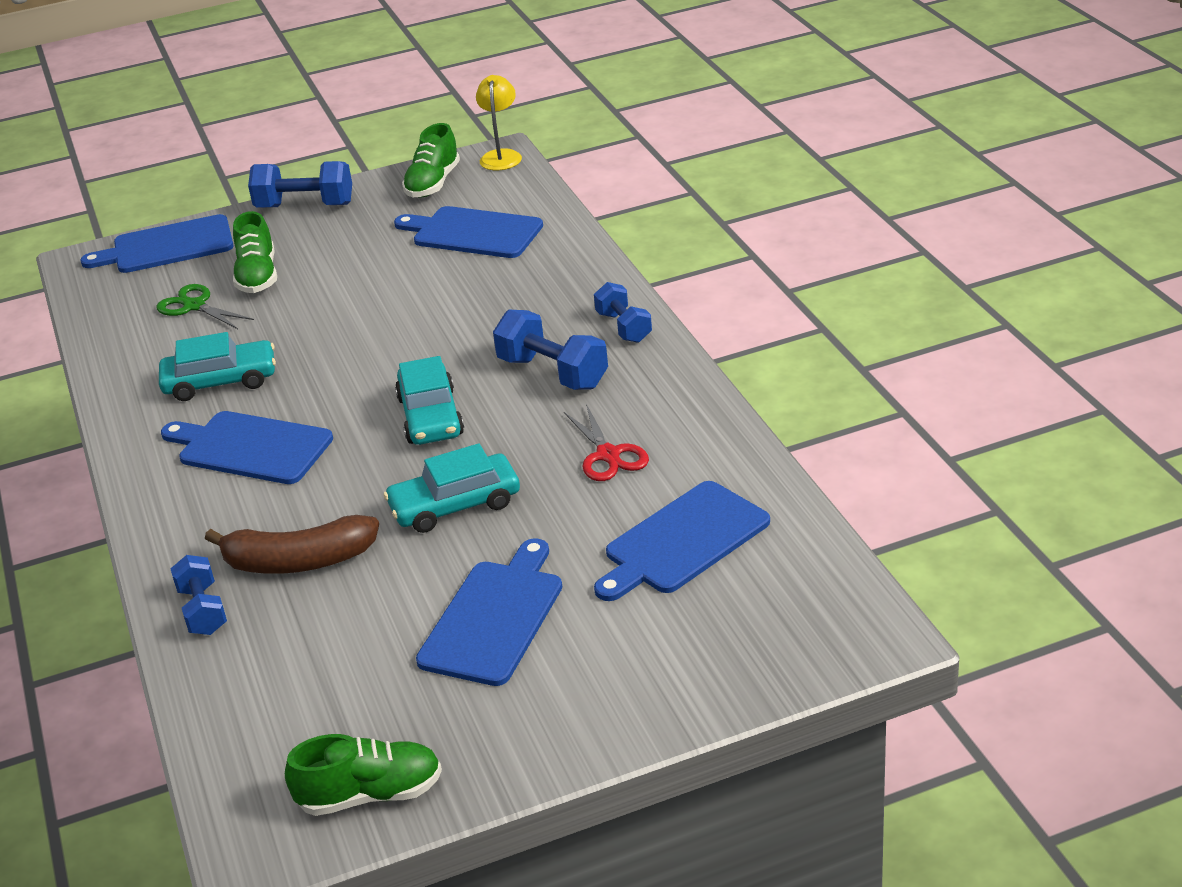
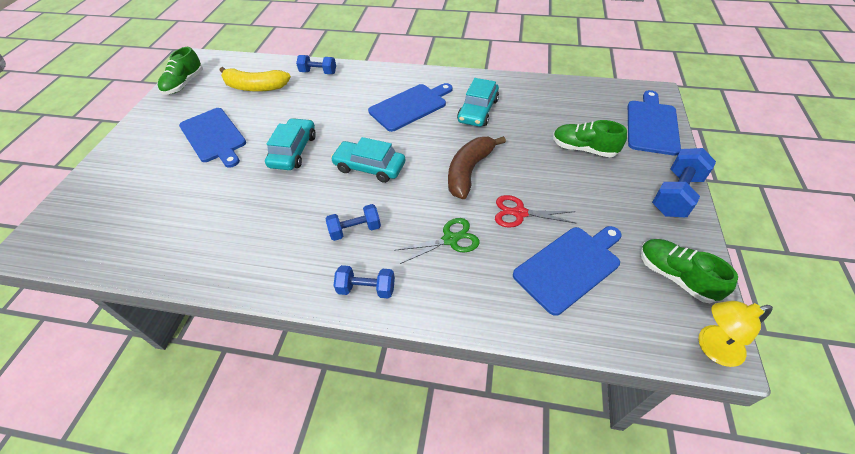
camera: 120 degrees right, 15 degrees up
green scissors [157,284,254,329] -> green scissors moved to [394,218,480,264]
brown banana [205,515,379,574] -> brown banana moved to [448,136,506,199]
yellow lamp [476,75,522,170] -> yellow lamp turned 135 degrees clockwise [698,301,773,367]
blue dumbbell [493,310,608,390] -> blue dumbbell [326,204,381,241], size x0.65
red scissors [564,404,649,481] -> red scissors moved to [495,195,577,228]
blue cutting board [594,481,770,601] -> none
none -> yellow banana [220,67,291,92]

